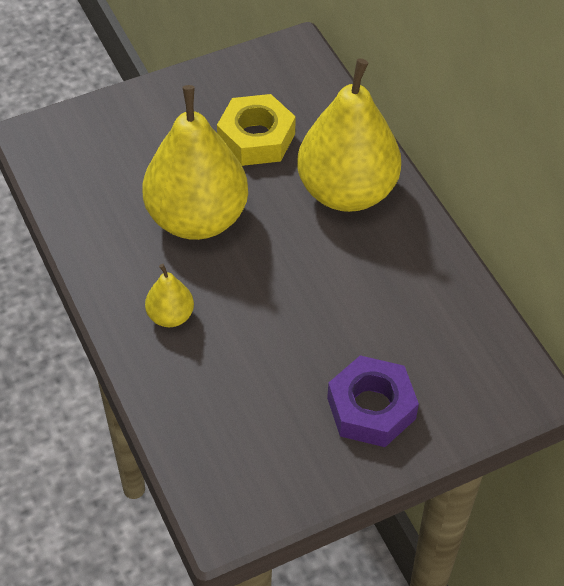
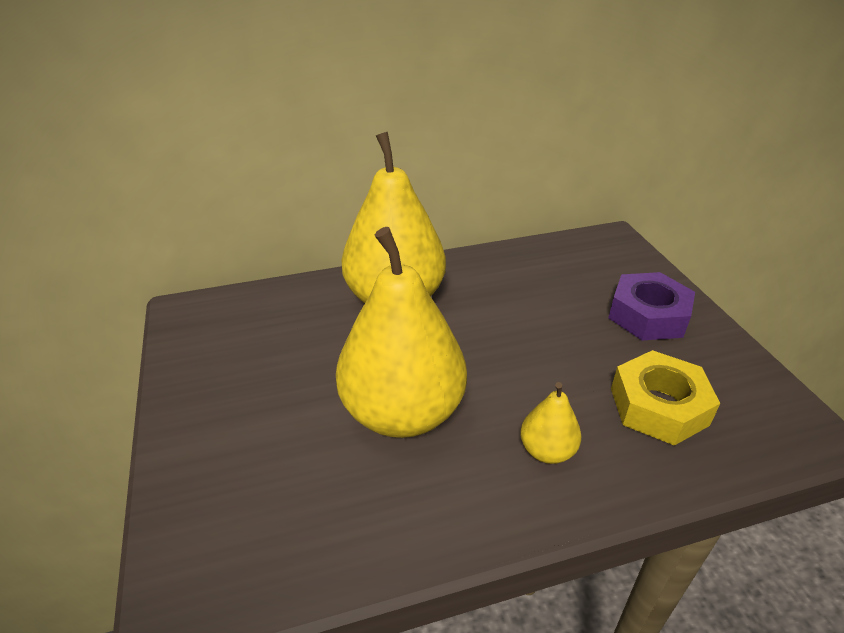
camera: 80 degrees left, 15 degrees down
yellow nut [217,94,296,166] -> yellow nut moved to [611,350,720,446]

